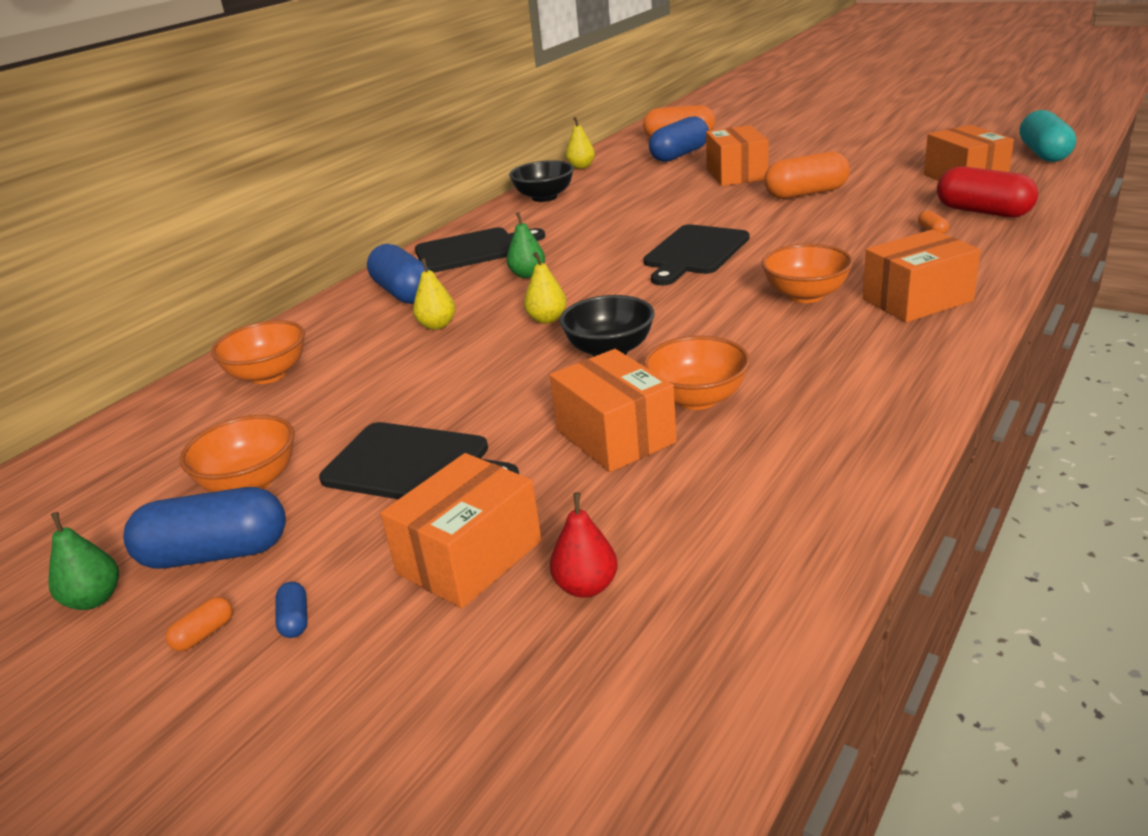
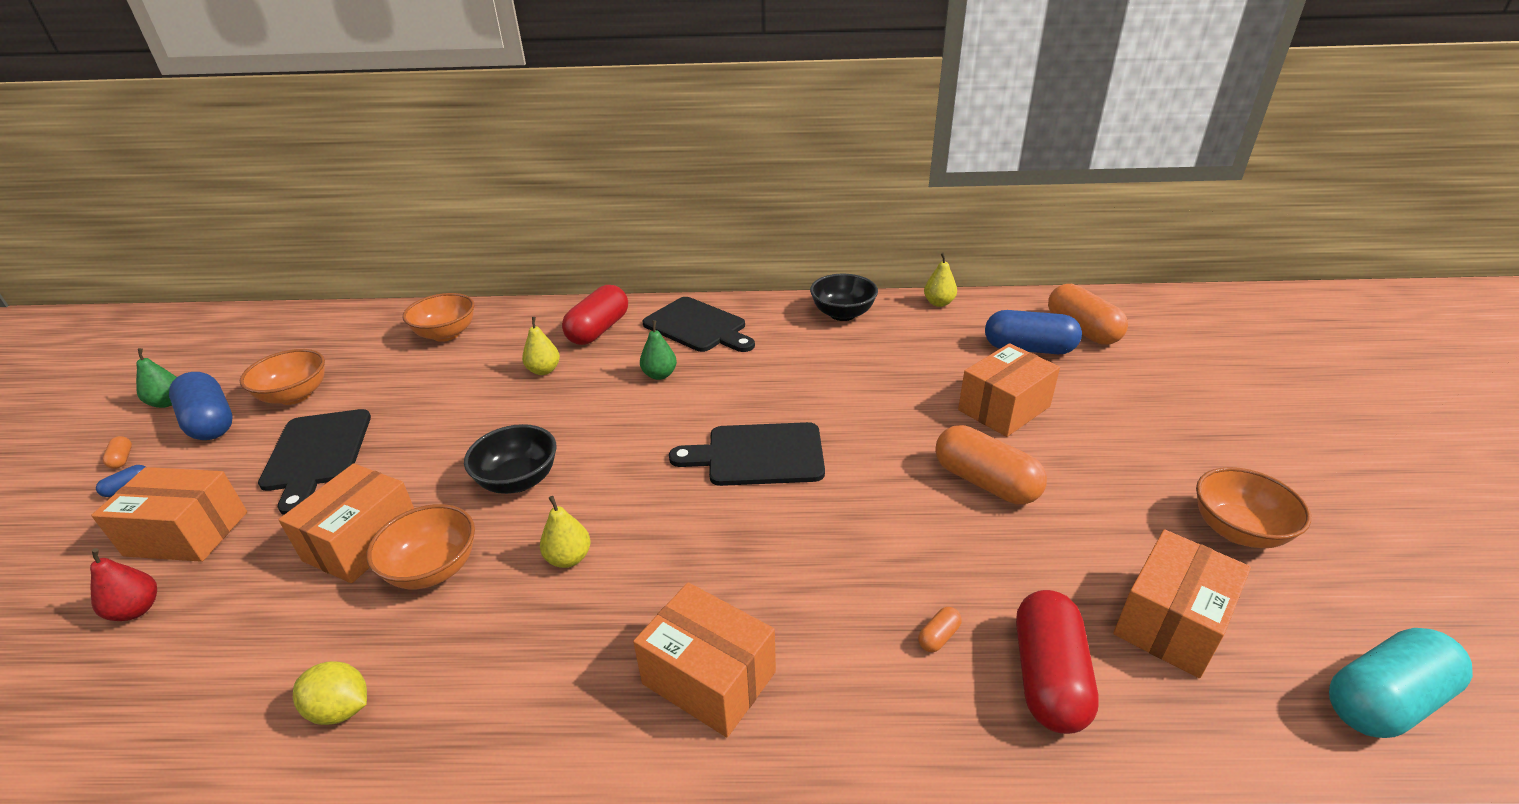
camera: 55 degrees right, 5 degrees up
orange capsule [166,597,233,651] -> orange capsule turned 60 degrees clockwise [103,436,132,469]
blue capsule [367,244,429,304] -> red capsule [562,285,628,345]
yellow pear [524,252,567,324] -> yellow pear moved to [540,496,590,568]
orange bowl [761,244,853,303] -> orange bowl moved to [1196,467,1311,548]
none -> yellow lemon [293,661,367,725]

